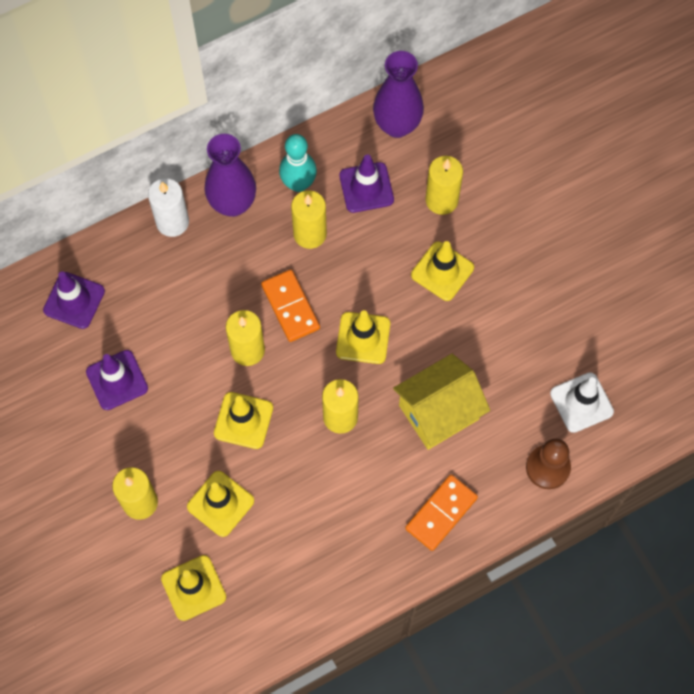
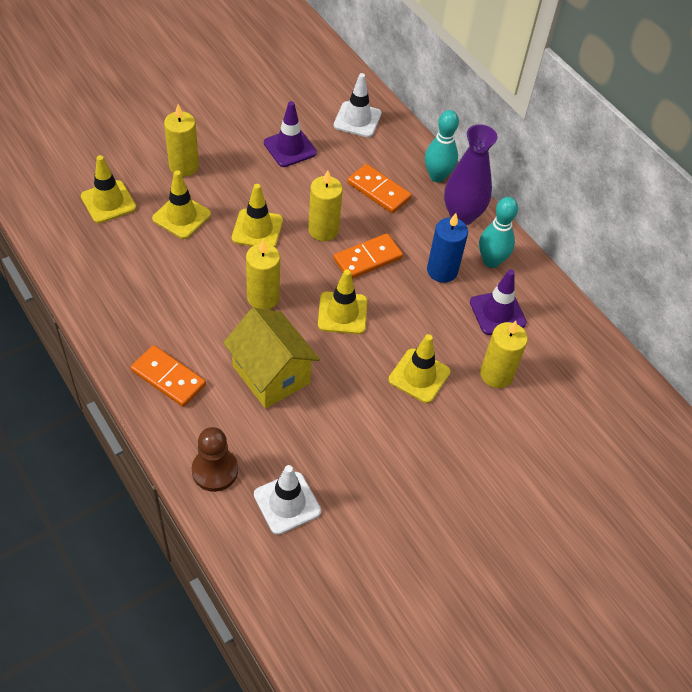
camera: 80 degrees right, 15 degrees down
purple traffic cone [43,271,105,329] -> white traffic cone [334,73,381,137]
white candle [148,178,189,237] -> turquoise bowling pin [425,110,459,182]
yellow candle [291,190,327,249] -> blue candle [427,213,468,283]
purple vase [373,51,424,138] -> none
none -> orange domino [347,164,412,213]

